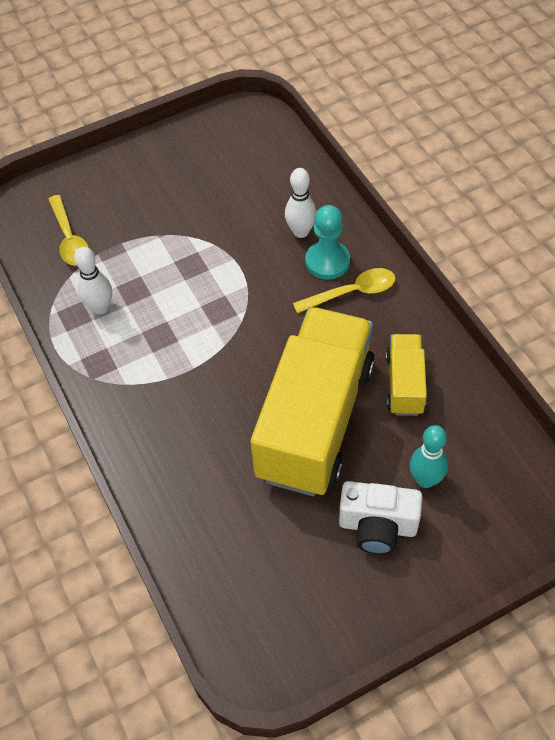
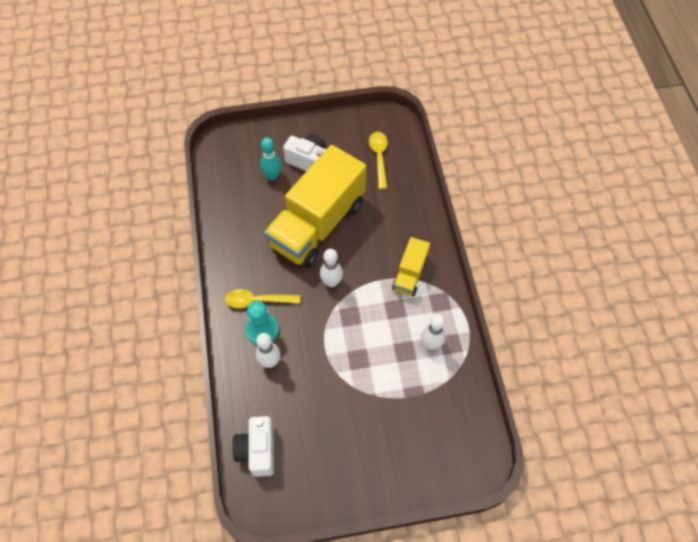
camera: 165 degrees left, 5 degrees up
yellow spoon [48,195,89,266] -> yellow spoon moved to [369,132,388,189]
yellow truck [386,334,427,416] -> yellow truck moved to [392,237,430,297]
none -> white camera [232,416,274,477]
none -> white bowling pin [320,249,343,287]

